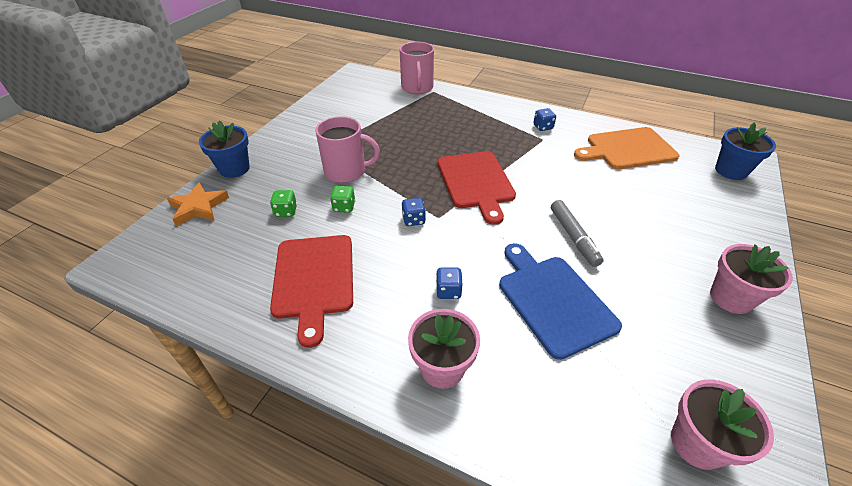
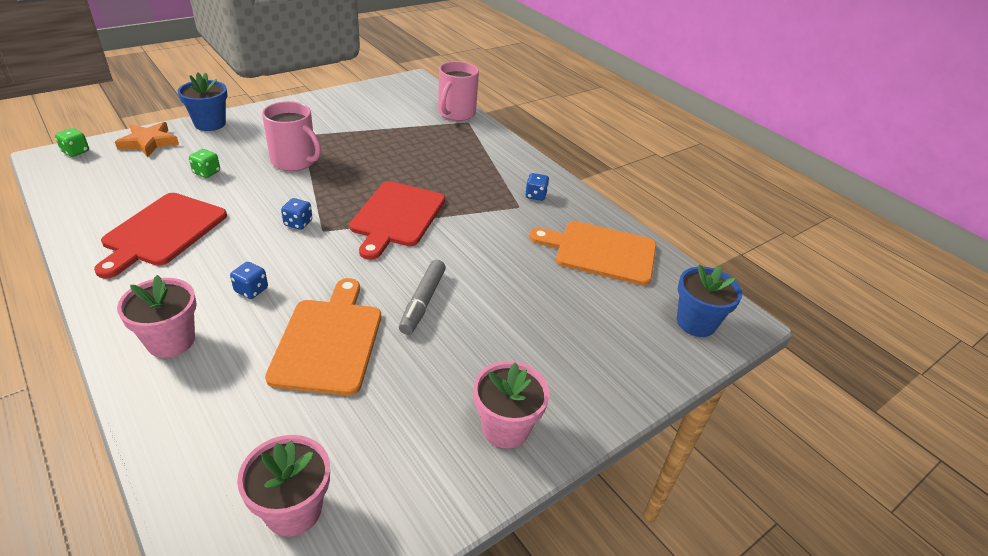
camera: 25 degrees right, 5 degrees down
green dice [330,186,355,213] -> green dice moved to [55,128,89,157]
blue cutting board [499,243,622,360] -> orange cutting board [265,278,381,396]

